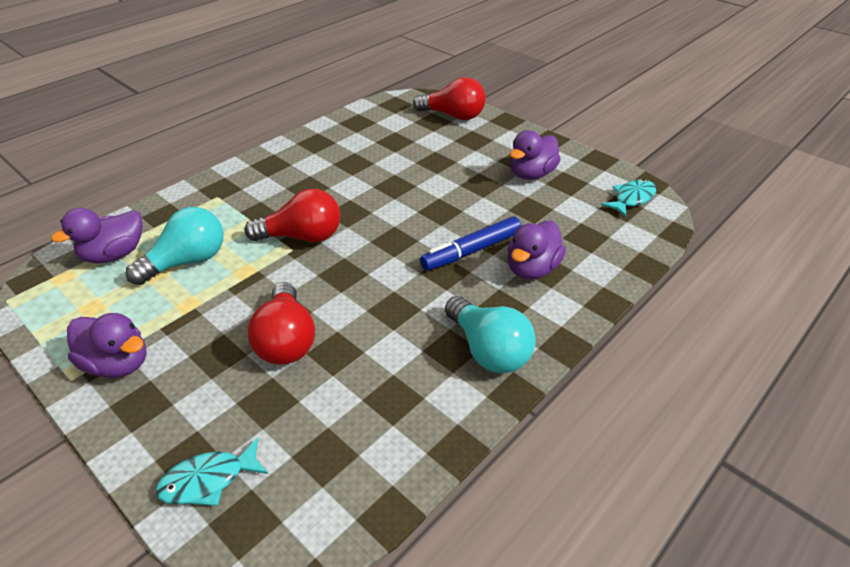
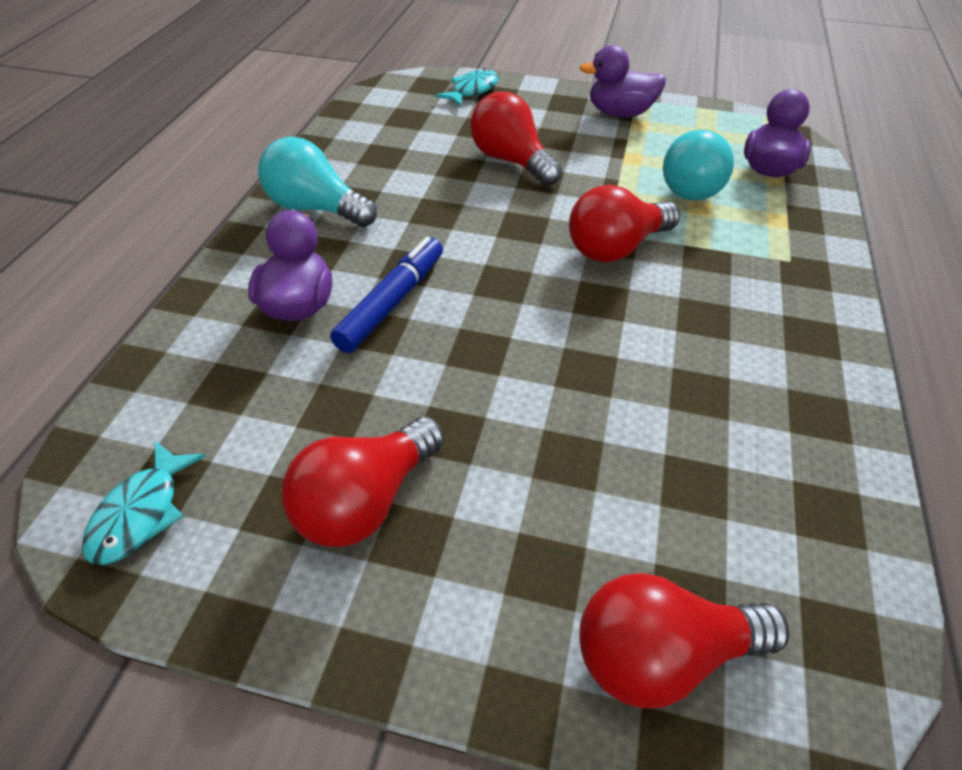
camera: 150 degrees right, 5 degrees up
purple duck [510,130,561,180] -> red light bulb [281,417,444,547]

